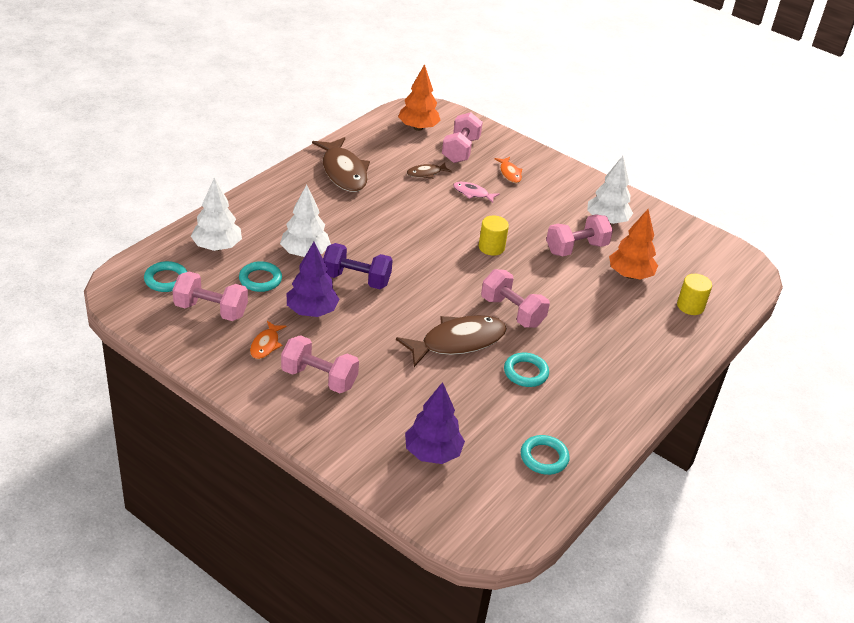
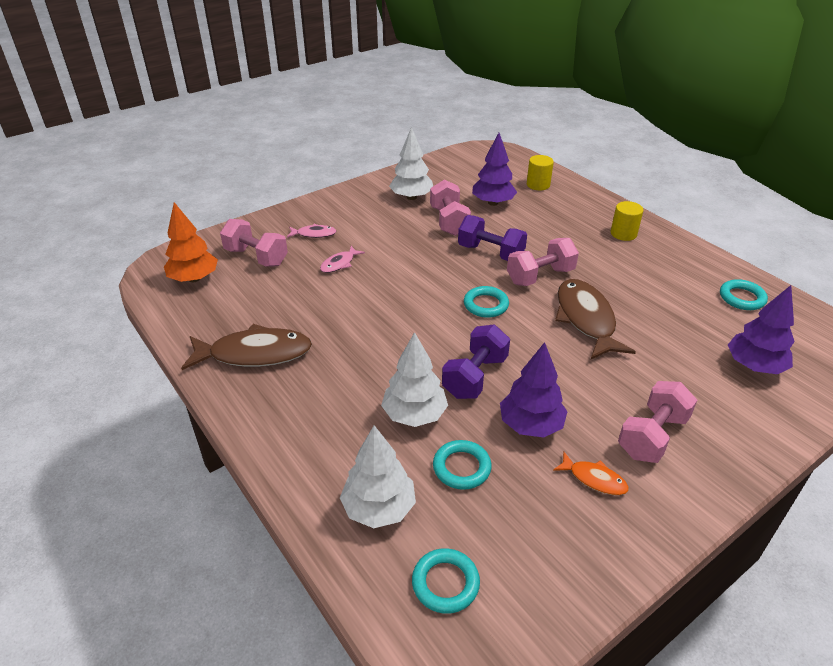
camera: 70 degrees left, 0 degrees up
pink dumbbell [173,272,248,321] -> none
brown fish [407,163,452,179] -> none
yellow cylinder [479,216,509,256] -> yellow cylinder moved to [611,201,644,241]
orange fish [494,157,522,183] -> pink fish [287,224,337,238]
turquoise ring [504,353,549,387] -> turquoise ring moved to [464,286,509,318]
orange tree [609,209,658,280] -> purple tree [472,133,517,206]
none -> purple dumbbell [458,215,527,261]

